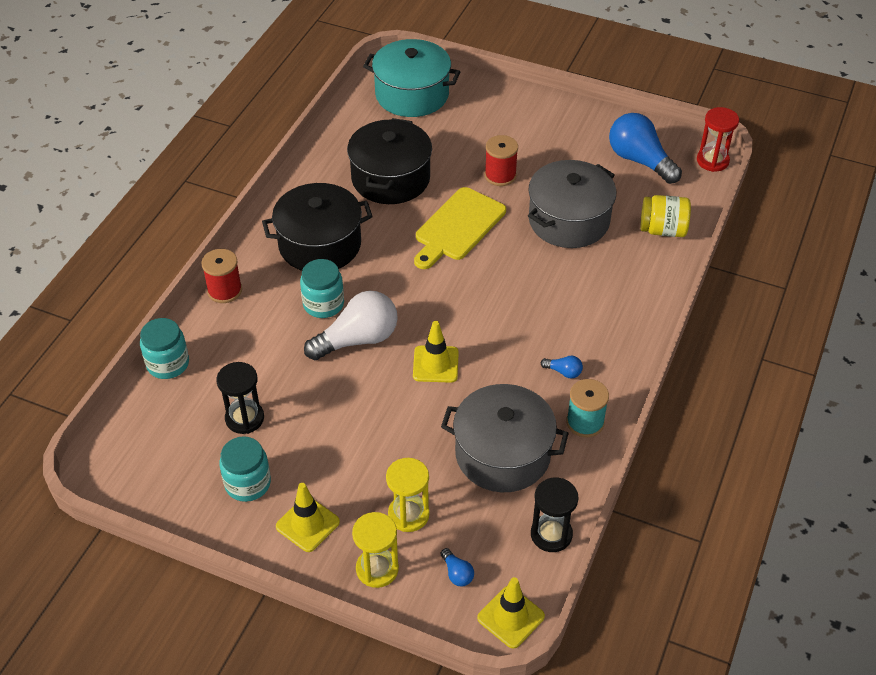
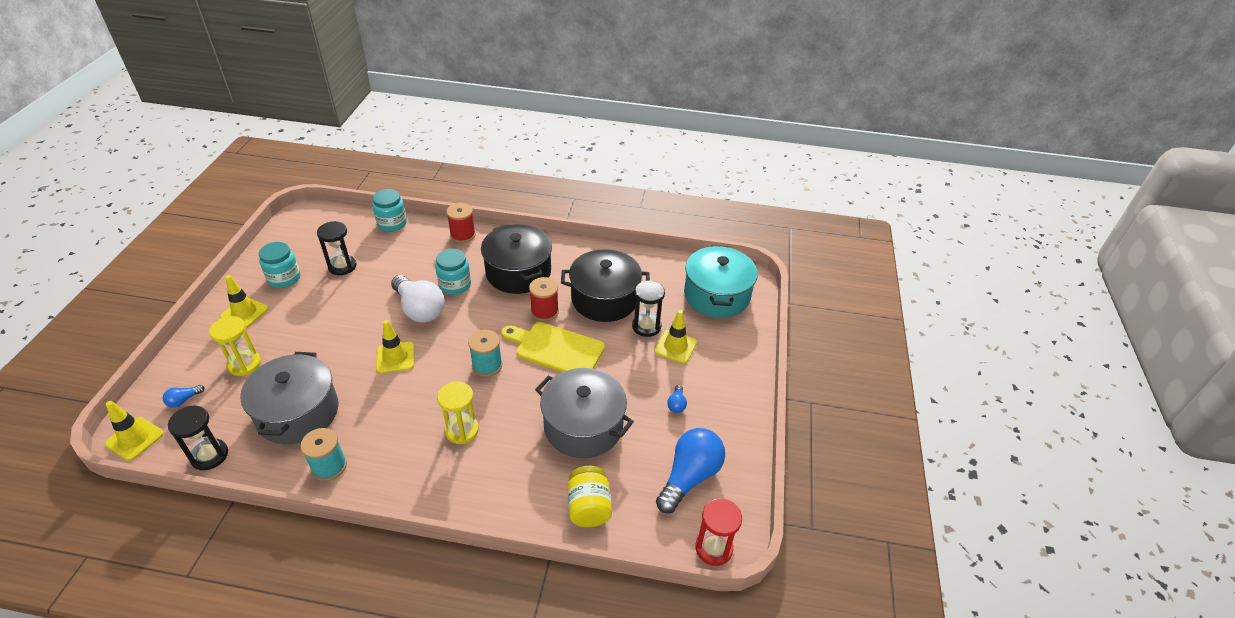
camera: 75 degrees right, 5 degrees down
yellow hourglass [352,512,399,588] -> yellow hourglass moved to [437,382,479,444]
red spool [485,135,518,186] -> red spool moved to [529,277,559,321]
blue light bulb [541,356,583,378] -> blue light bulb moved to [667,385,687,413]
none -> turquoise spool [468,330,502,377]
none -> black hourglass [632,280,665,337]
none -> yellow traffic cone [654,310,697,364]

